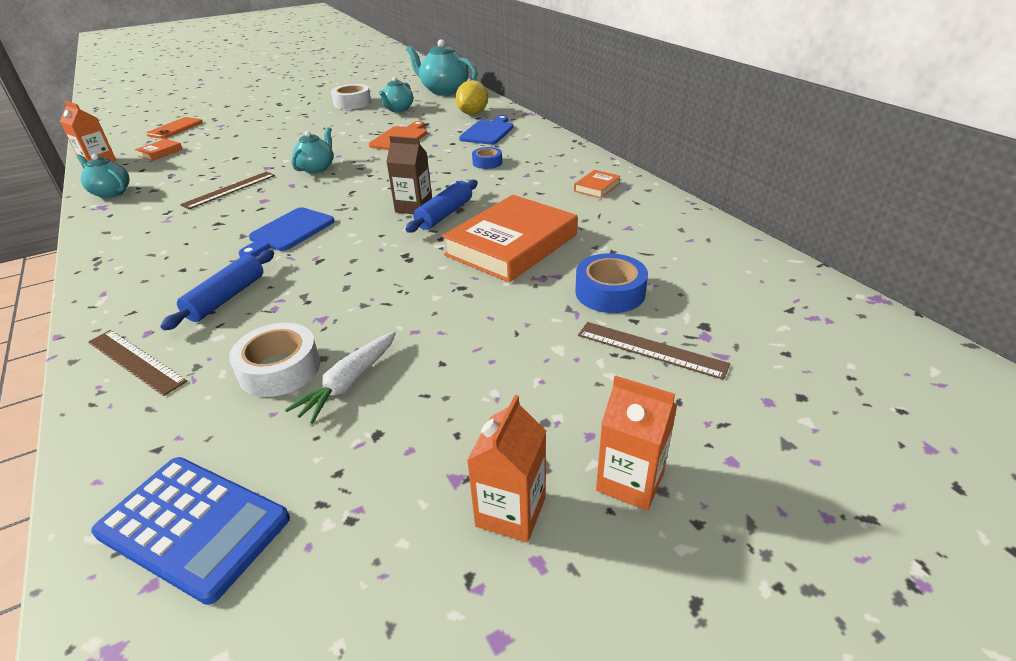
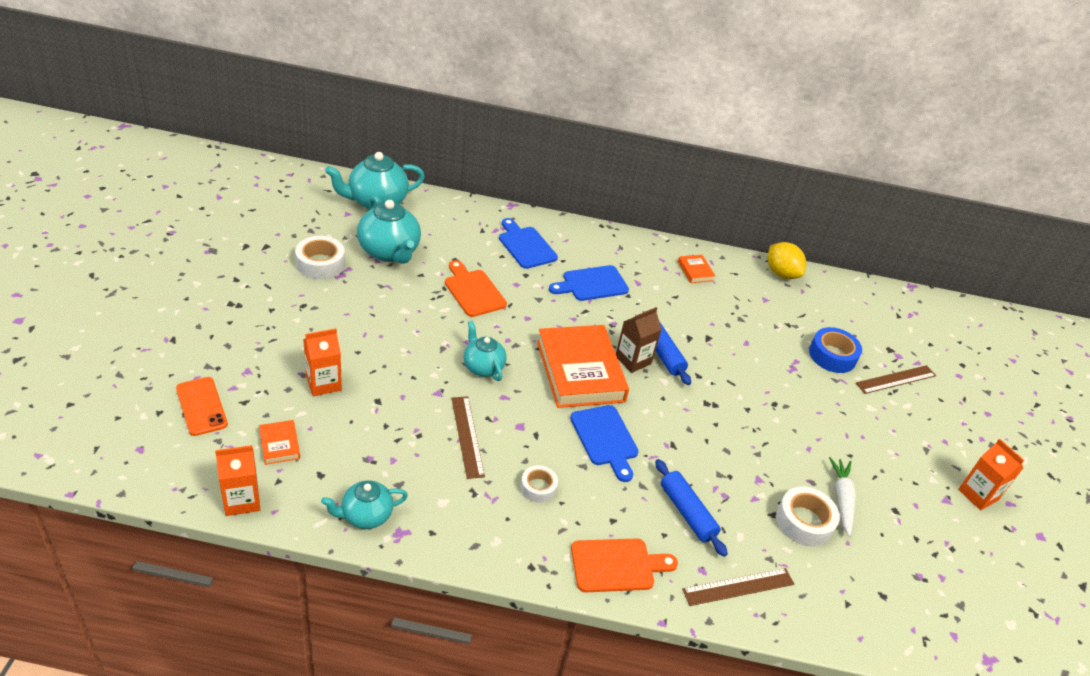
camera: 60 degrees left, 5 degrees up
blue calculator [91,457,290,605] -> none
white carrot [285,331,396,424] -> white carrot turned 150 degrees counterclockwise [829,457,856,537]
turquoise teapot [379,77,413,112] -> turquoise teapot [357,196,421,264], size x1.64
orange book [442,195,577,282] -> orange book moved to [537,325,629,408]
yellow lemon [455,80,488,115] -> yellow lemon moved to [768,242,806,279]
blue tape [472,147,502,169] -> blue cutting board [549,265,629,301]
orange carton [596,375,677,511] -> orange carton moved to [303,328,342,396]
none -> white tape [520,465,558,503]
none -> orange cutting board [571,538,678,592]

